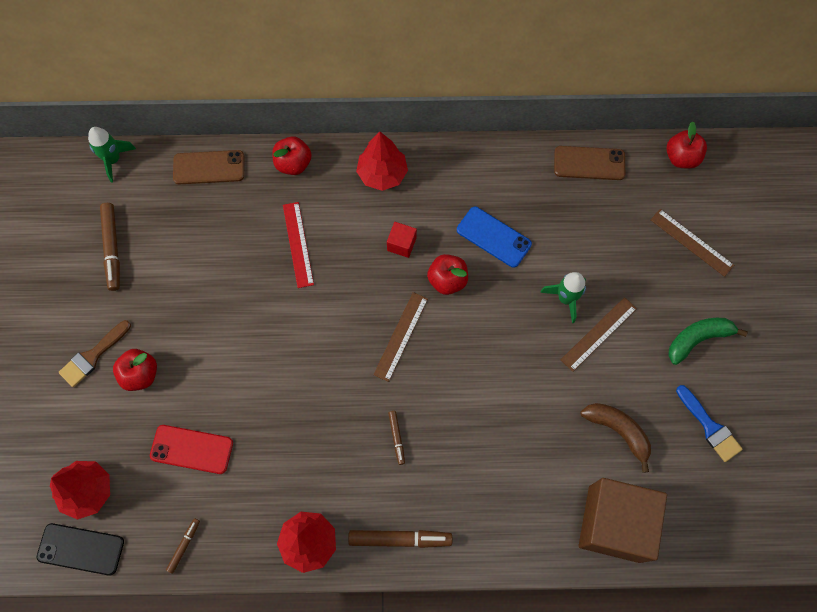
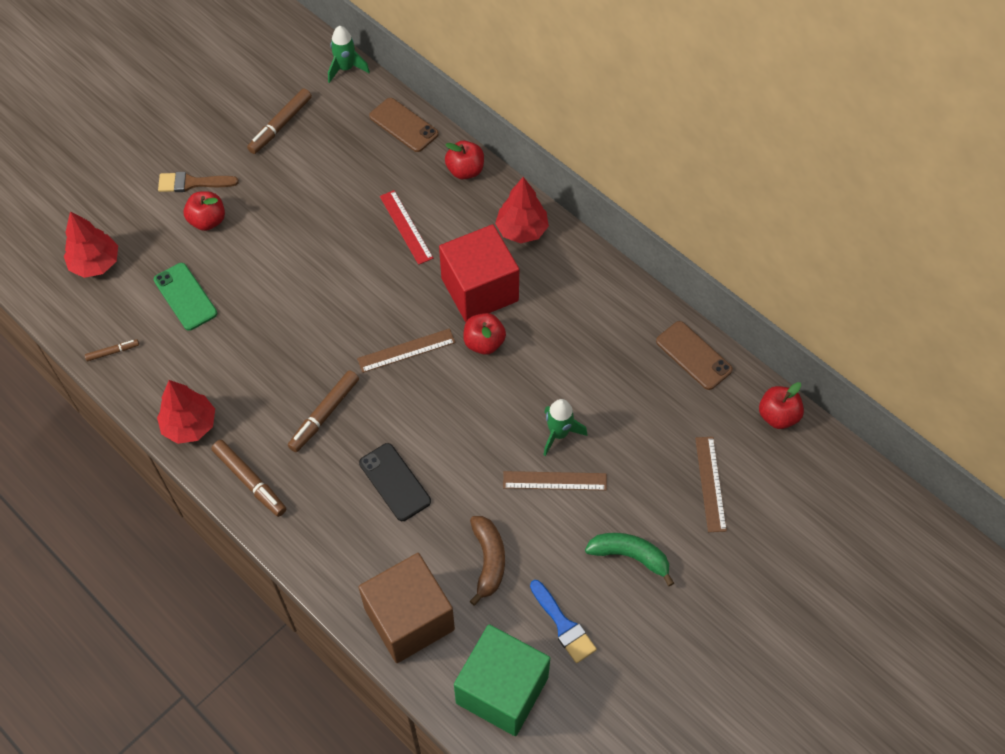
camera: 45 degrees right, 10 degrees down
black phone [36,523,124,575] -> black phone moved to [359,443,431,521]
red phone [150,425,233,474] -> green phone [154,263,217,331]
red ruler [283,202,314,288] -> red ruler turned 60 degrees counterclockwise [380,190,433,265]
red cube [387,222,417,258] -> red cube [439,224,519,322], size x2.44
brown marker [388,411,405,465] -> brown marker [288,370,359,452], size x1.84
blue phone [457,207,532,268] -> none
blue brush [676,385,743,462] -> blue brush turned 45 degrees counterclockwise [530,580,597,663]
none -> green cube [454,624,550,736]

